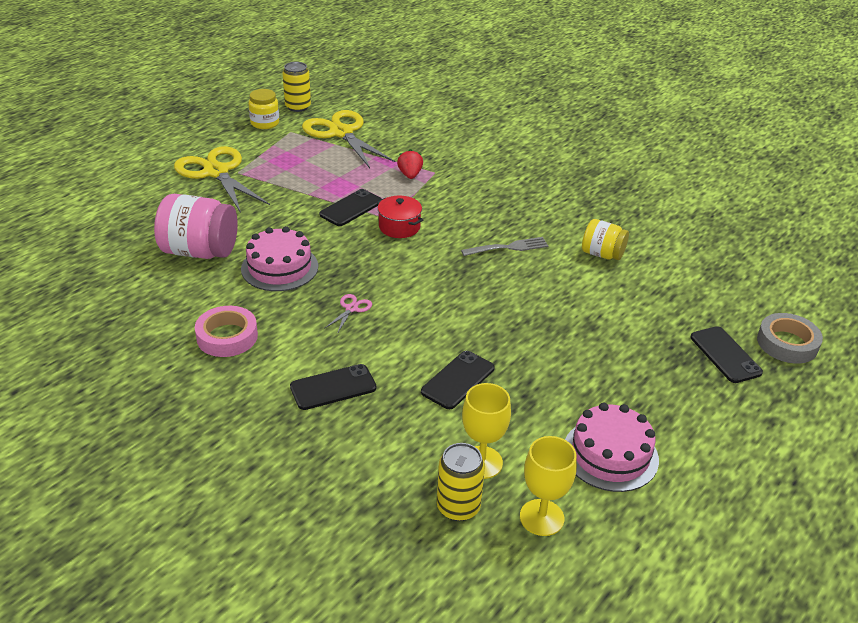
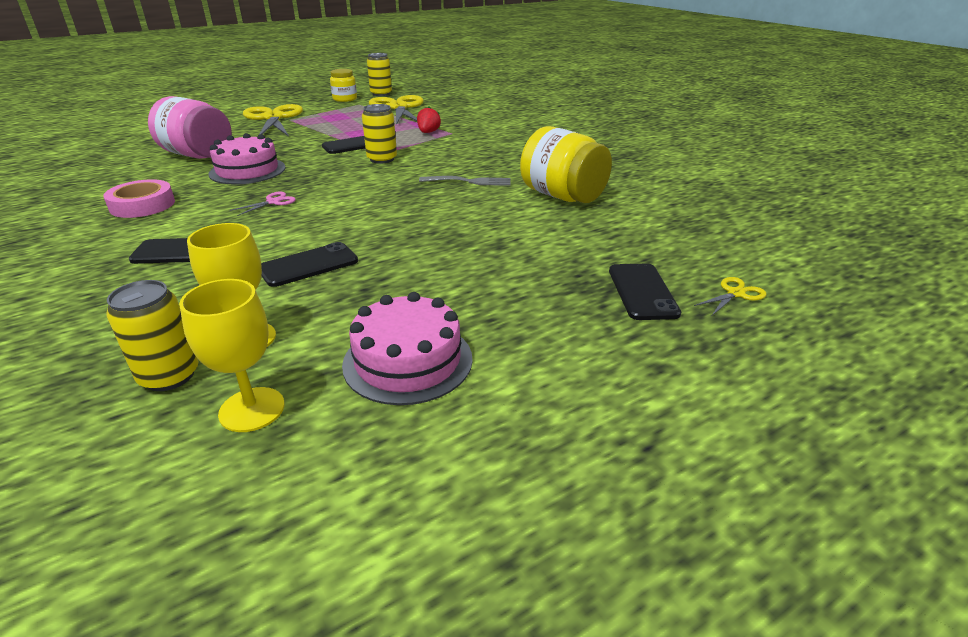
camera: 20 degrees right, 5 degrees down
red pot [377,196,423,238] -> yellow can [362,104,397,164]
yellow jar [582,219,629,260] -> yellow jar [520,126,612,203], size x1.68
grey tape [757,313,823,364] -> yellow scissors [694,277,767,315]

